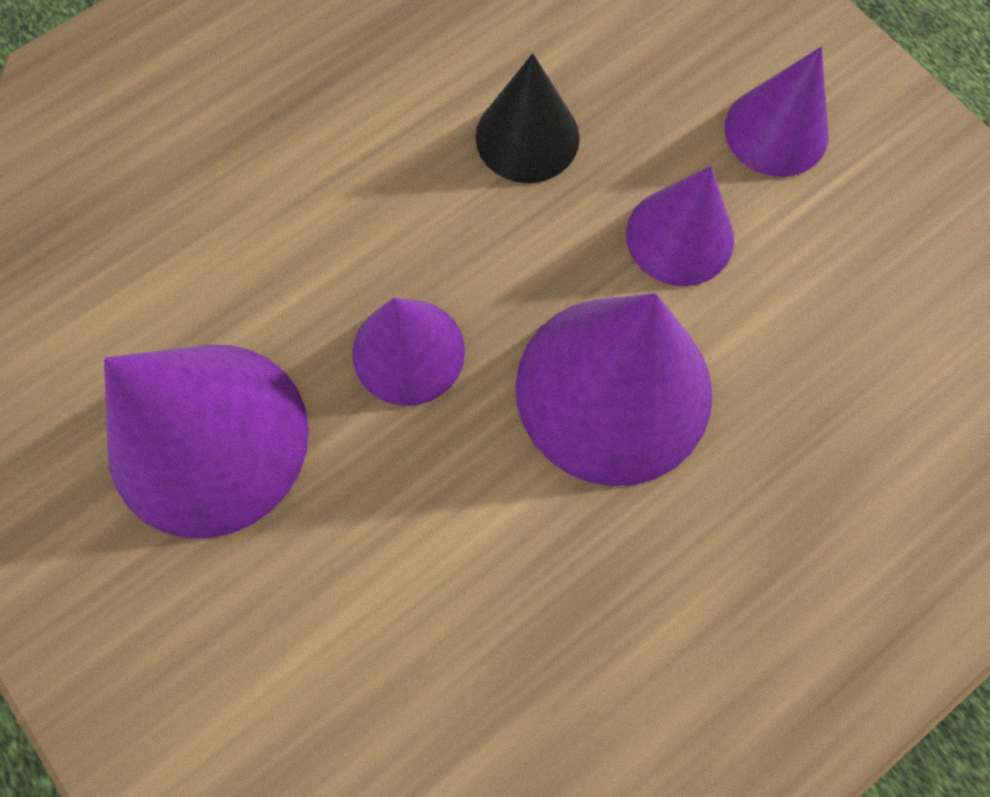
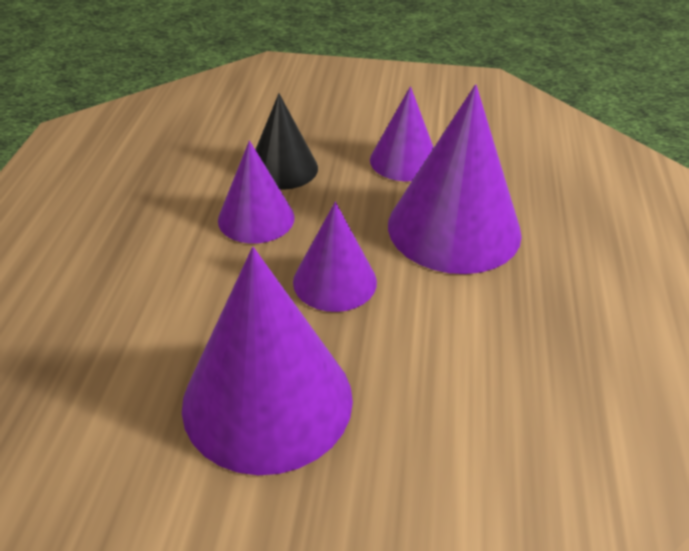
camera: 45 degrees left, 30 degrees down
purple cone [725,47,829,177] -> purple cone moved to [218,141,295,244]

